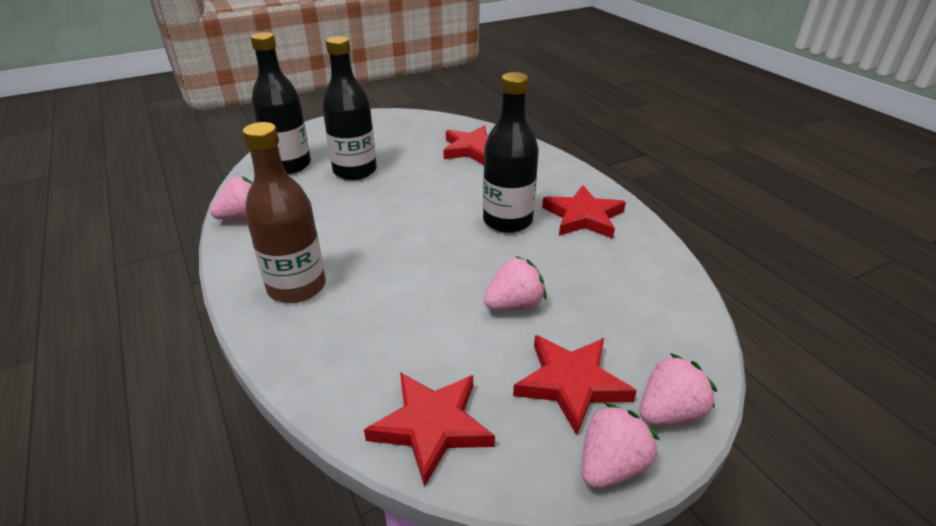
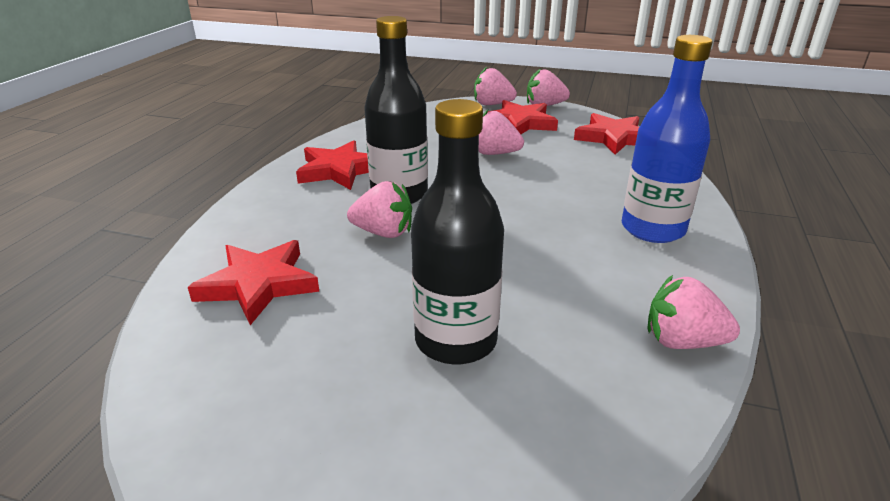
camera: 135 degrees left, 5 degrees down
brown bottle [243,122,326,303] -> blue bottle [622,35,712,243]
black bottle [251,32,311,174] -> none
none -> pink strawberry [347,181,412,238]

